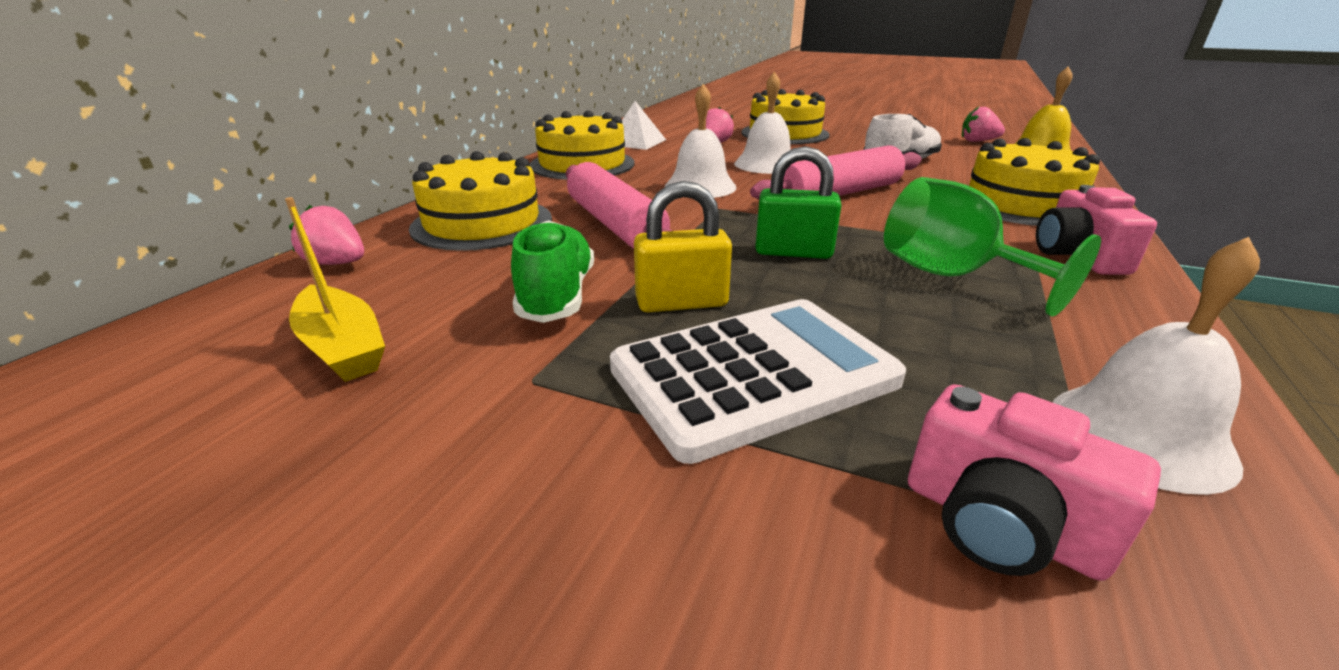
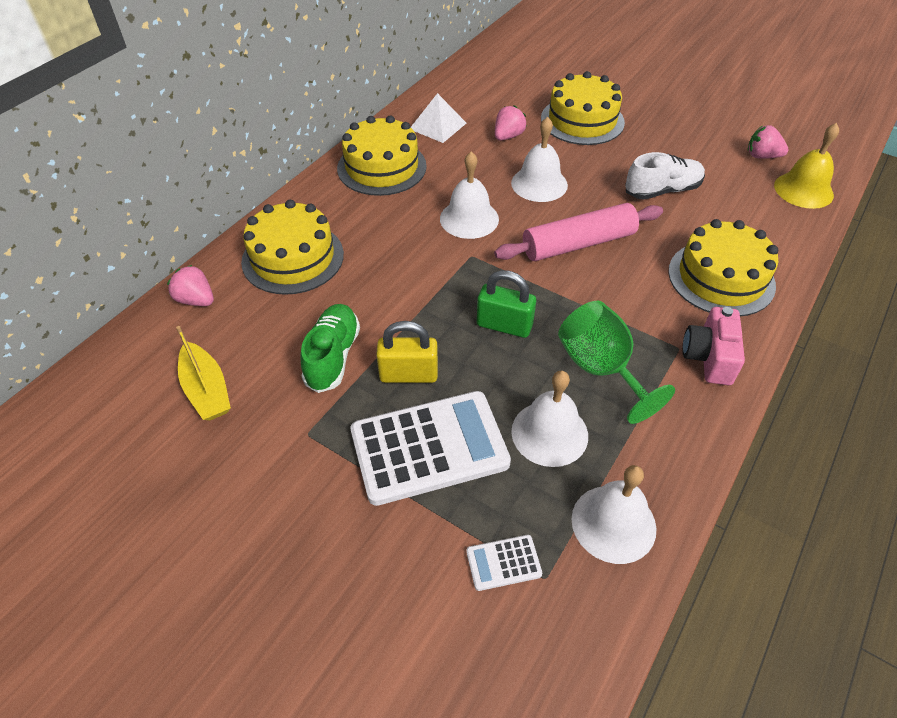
camera: 10 degrees right, 20 degrees up
pink rolling pin [566,162,672,249] -> none
pink camera [908,384,1161,581] -> white calculator [466,535,542,591]
none -> white bell [511,371,588,467]

